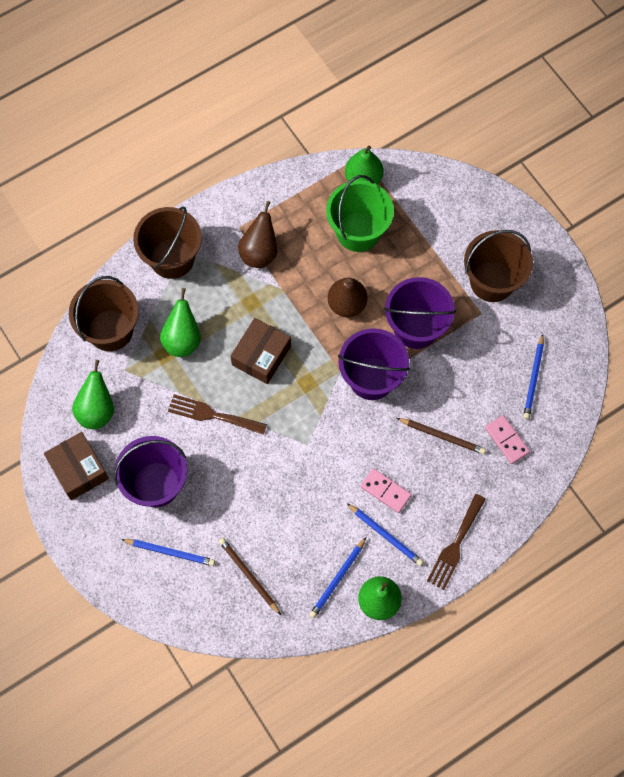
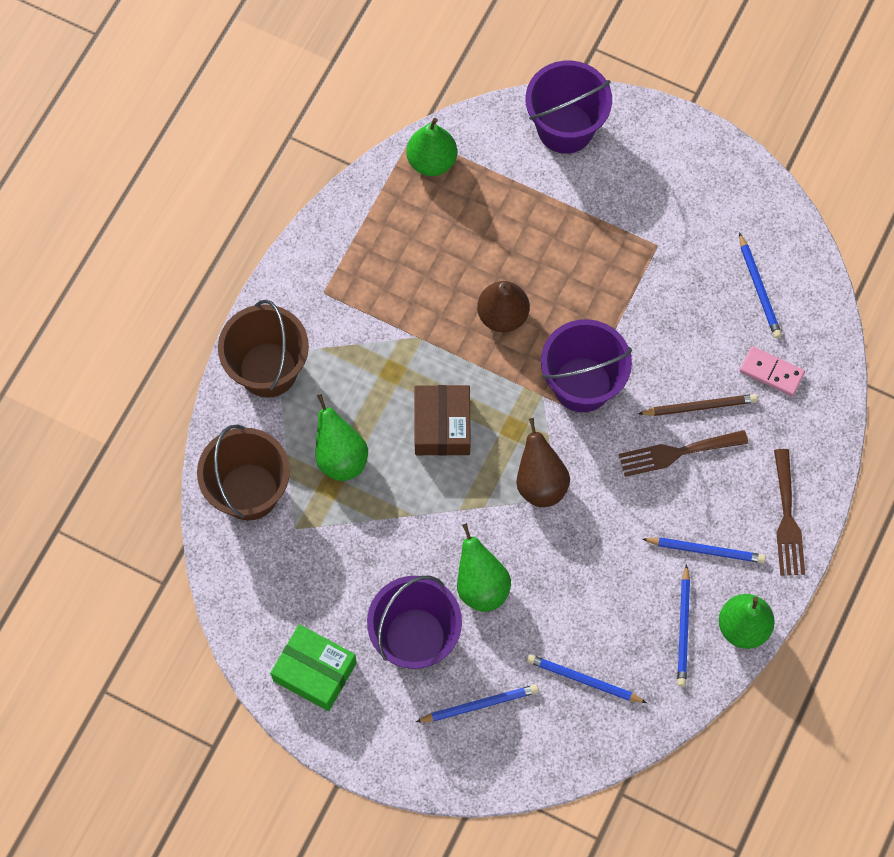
camera: 30 degrees left, 0 degrees up
brown box [44,432,109,500] -> green box [270,624,357,711]
green pear [72,360,114,429] -> green pear moved to [457,523,511,612]
brown fork [168,394,267,435] -> brown fork moved to [619,430,748,477]
brown pencil [219,538,281,615] -> blue pencil [527,654,647,703]
brown pear [238,201,277,268] -> brown pear moved to [516,418,570,507]
green bucket [326,175,394,252] -> none
pink domino [361,468,412,513] -> none
purple bucket [384,277,456,349] -> purple bucket moved to [526,61,612,154]
brown bucket [464,230,533,302] -> none

